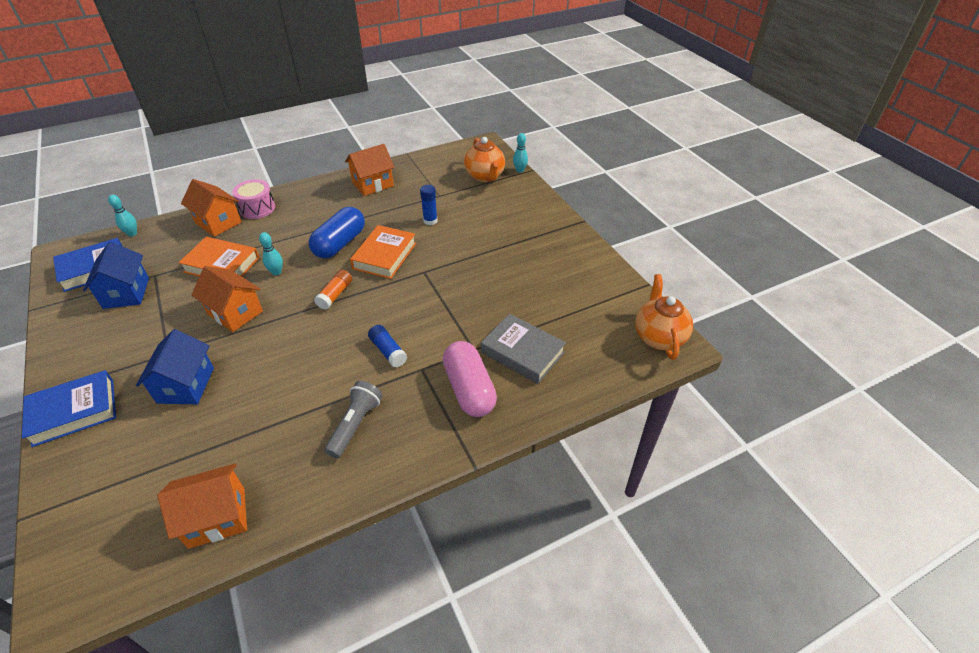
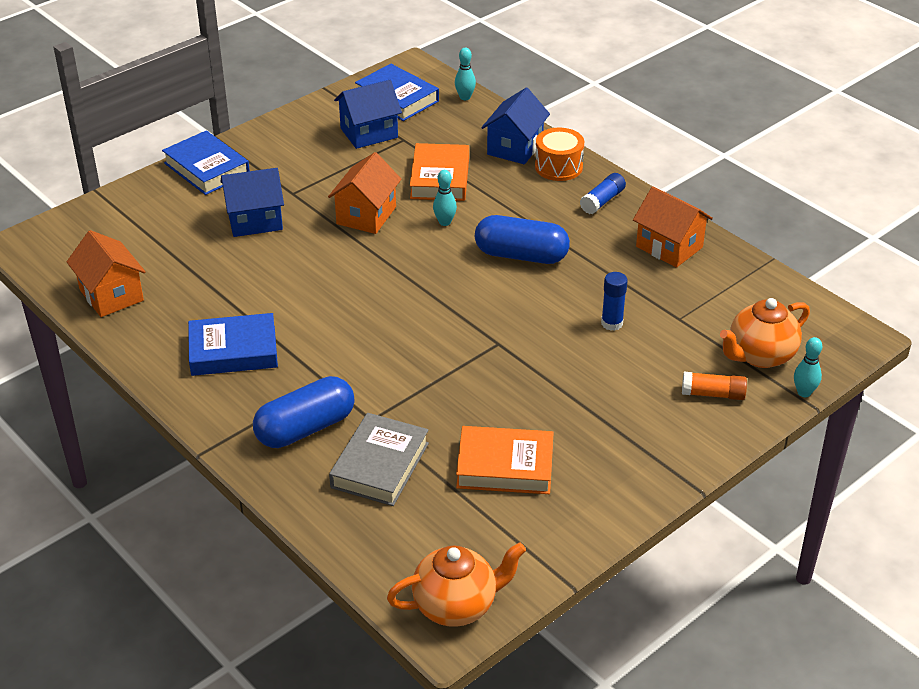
camera: 75 degrees right, 5 degrees down
orange house [181,179,241,237] -> blue house [481,88,550,164]
pink drum [232,179,275,219] -> orange drum [535,127,584,181]
orange glue stick [314,270,352,310] -> orange glue stick moved to [682,372,747,400]
grey flashlight [325,381,383,458] -> blue book [188,313,278,376]
orange book [350,225,416,279] -> orange book moved to [456,426,554,494]
blue glue stick [368,325,407,368] -> blue glue stick moved to [580,173,626,214]
pink capsule [443,341,497,417] -> blue capsule [253,376,354,448]

